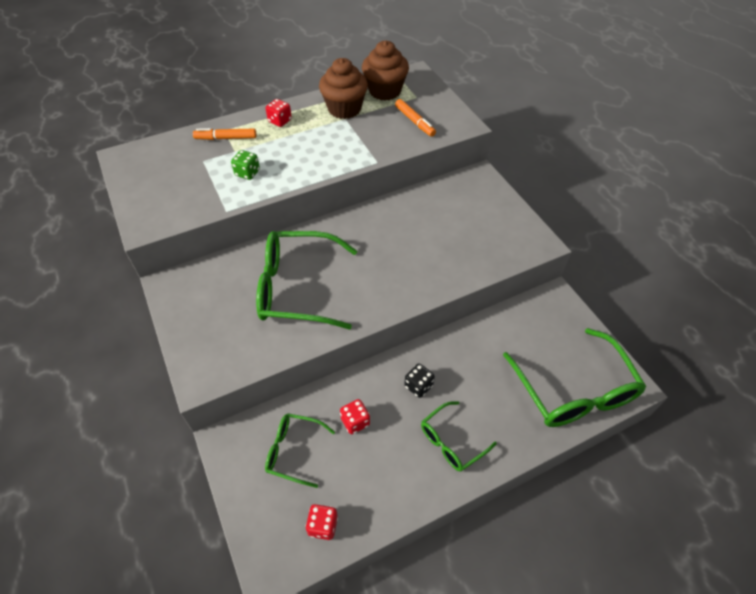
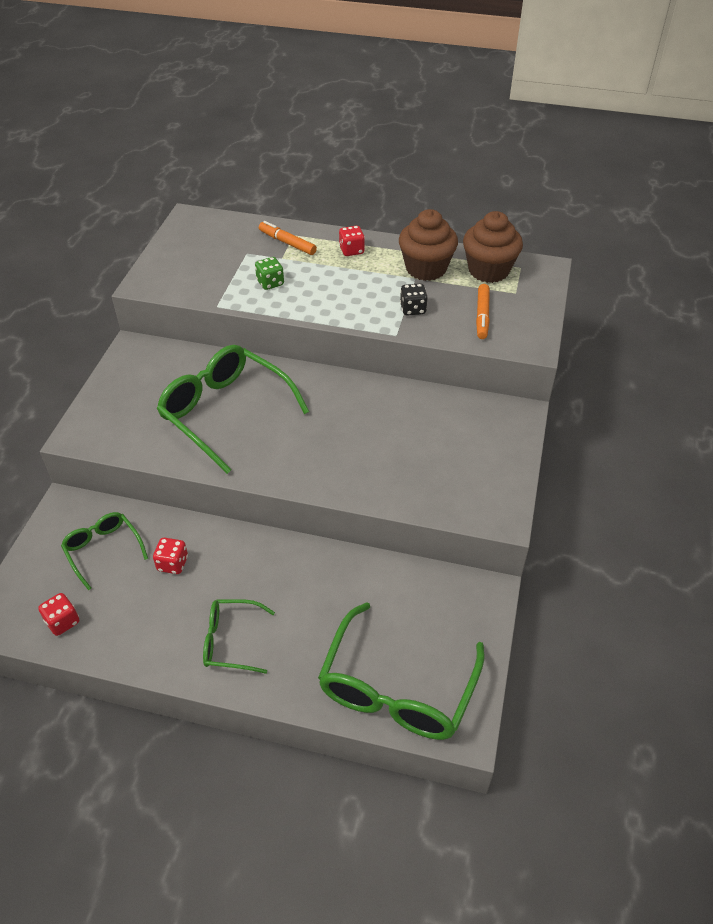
camera: 40 degrees right, 5 degrees down
black dice [404,363,435,398] -> black dice moved to [400,283,428,316]

